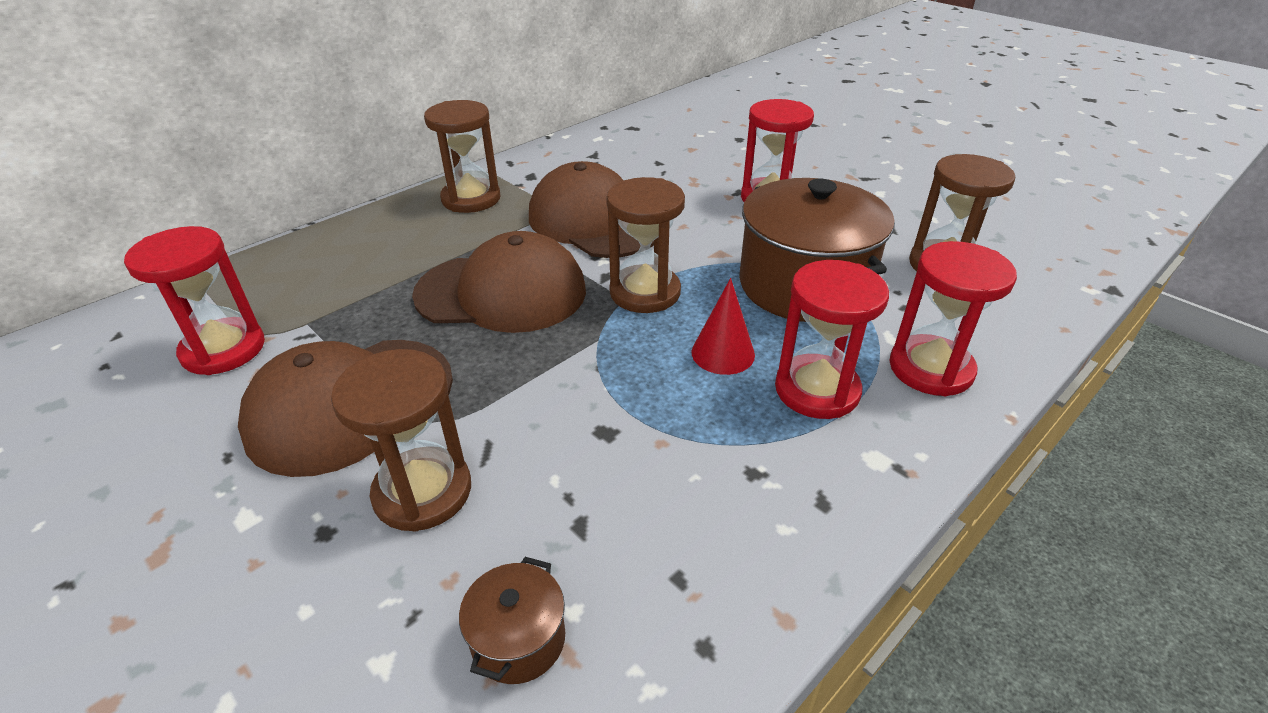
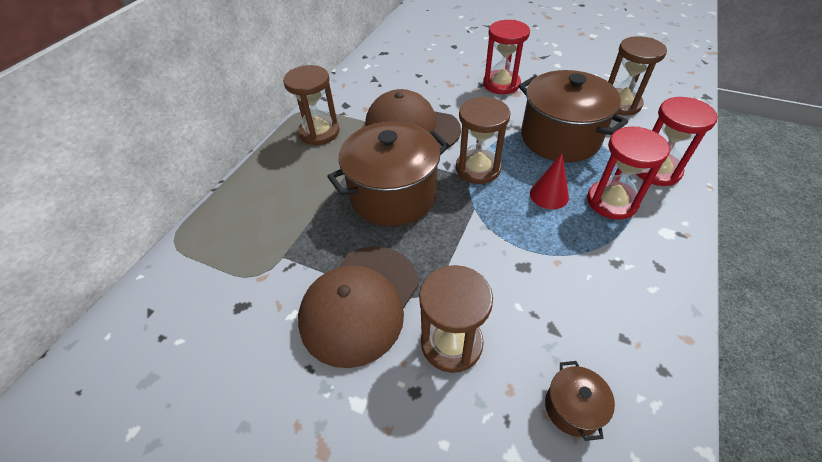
camera: 20 degrees left, 10 degrees up
red hourglass [124,226,265,375] -> none
brown cap [412,231,586,333] -> brown pot [327,121,449,226]

